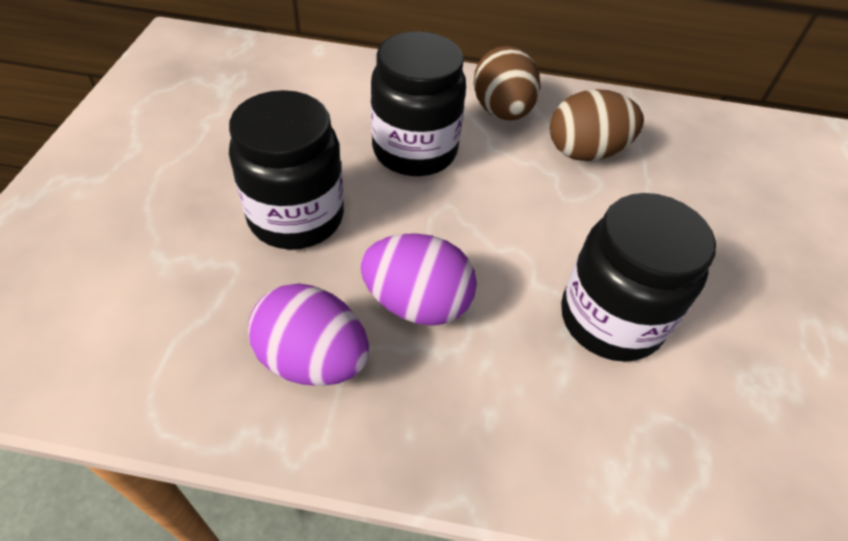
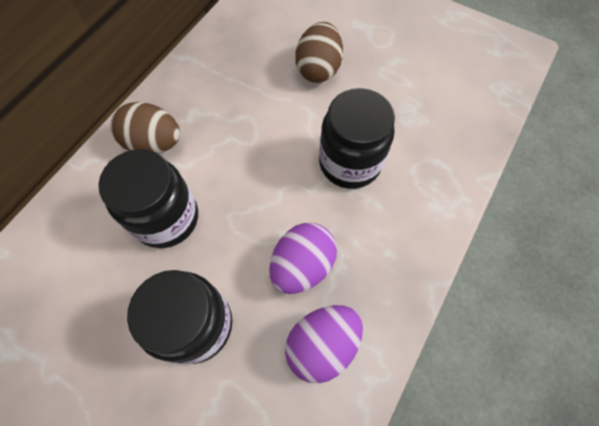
camera: 65 degrees left, 15 degrees up
brown egg [550,89,644,161] -> brown egg moved to [295,22,343,83]

